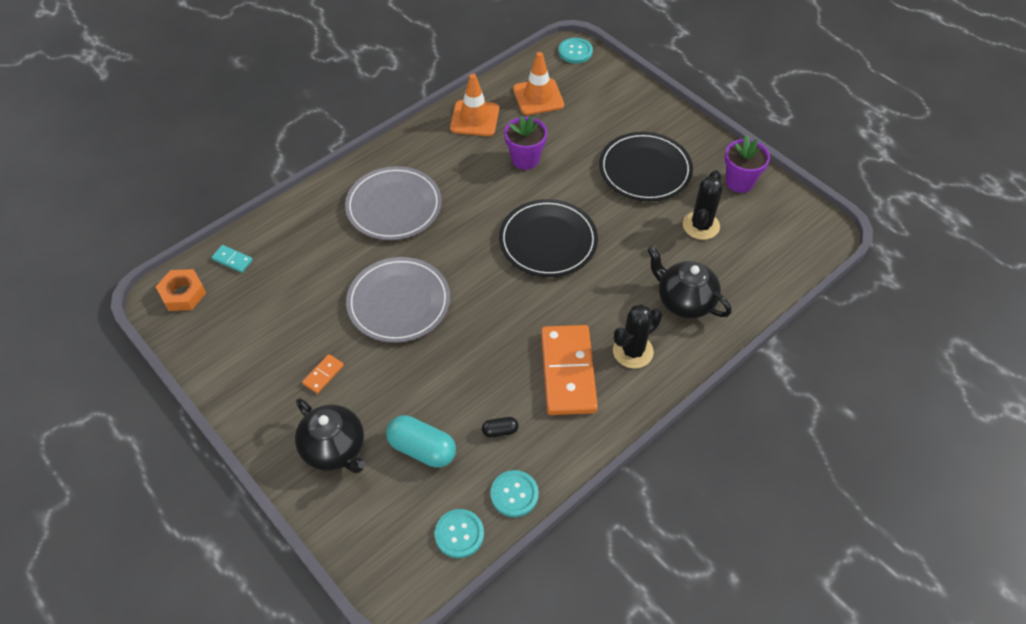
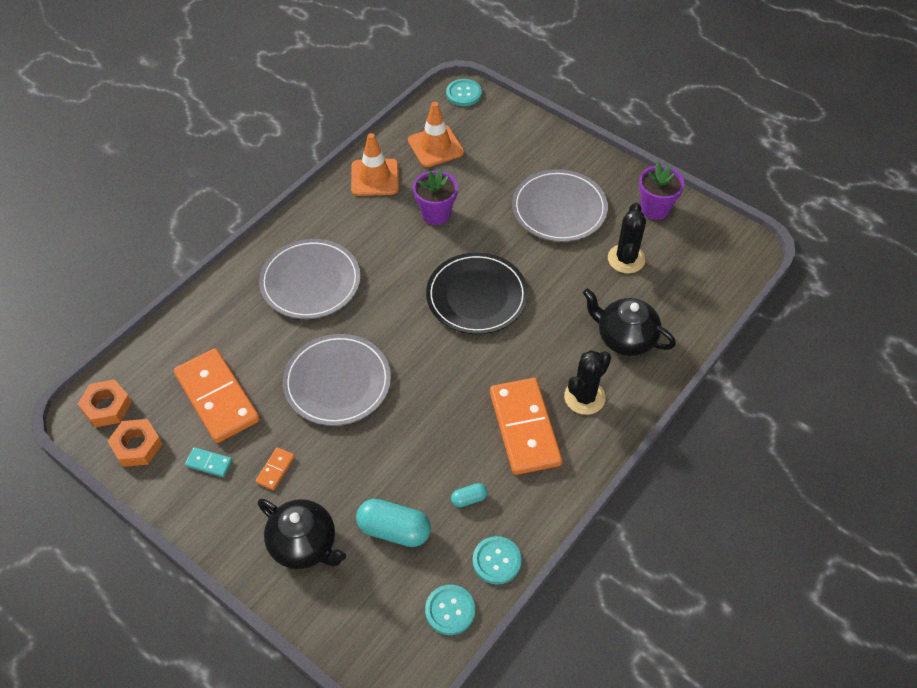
camera: 10 degrees left, 0 degrees up
turquoise domino [211,245,253,273] -> turquoise domino moved to [185,447,232,477]
black capsule [482,417,518,437] -> turquoise capsule [451,483,488,507]
black plate [599,132,693,201] -> grey plate [512,169,608,242]
none -> orange nut [108,419,162,467]
none -> orange domino [174,348,260,443]

